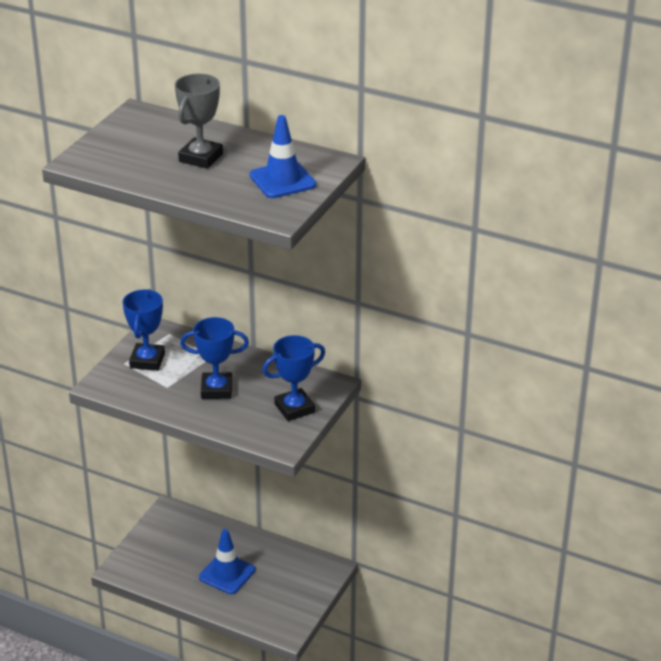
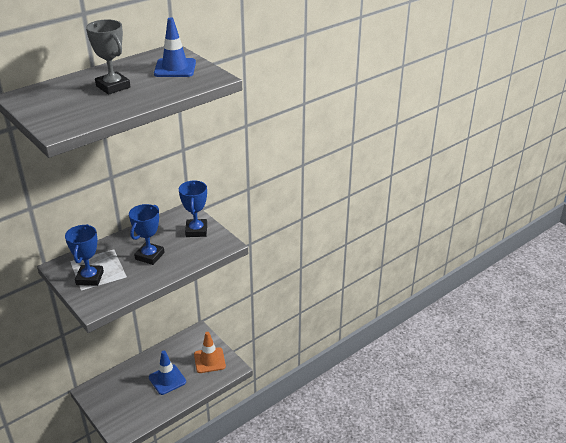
camera: 65 degrees left, 0 degrees up
blue trophy [123,289,165,371] -> blue trophy turned 60 degrees clockwise [65,224,104,286]
none -> orange traffic cone [194,332,226,373]

